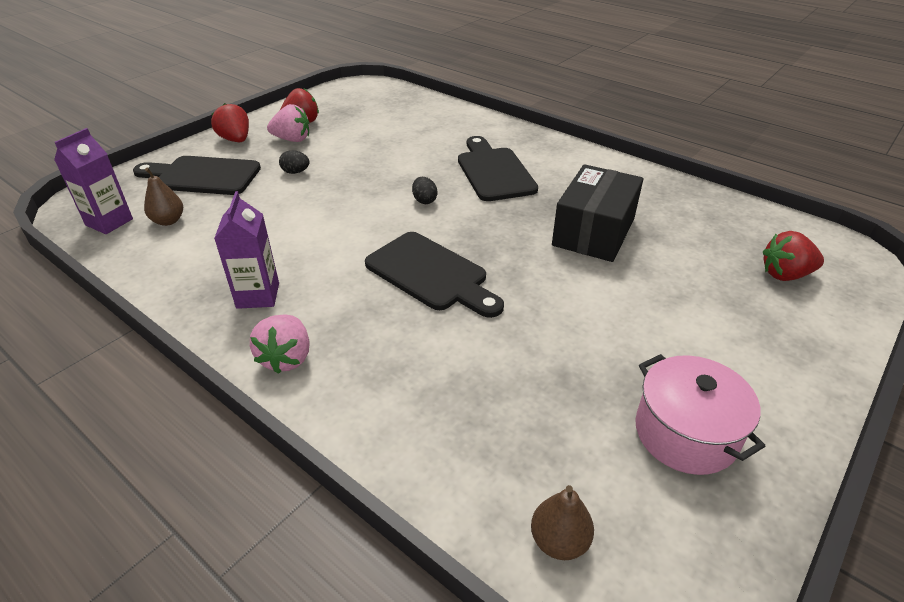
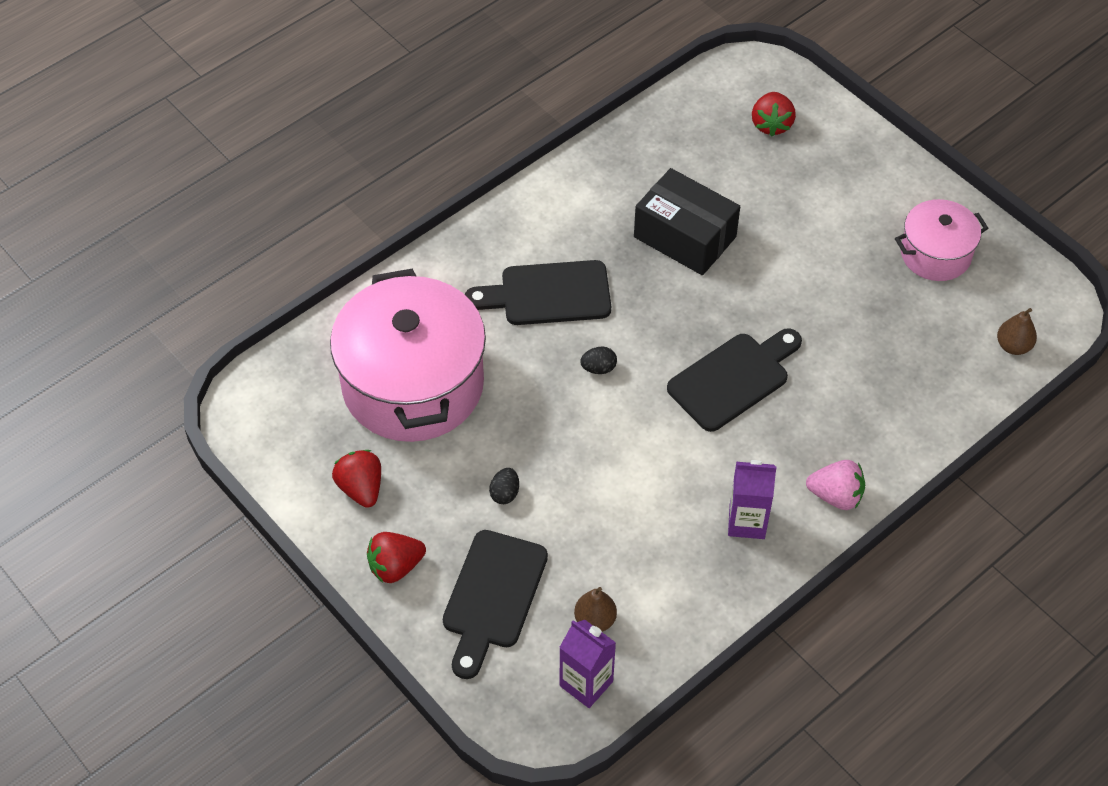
camera: 80 degrees left, 15 degrees up
pink strawberry [267,104,310,142] -> none
none -> pink pot [330,269,486,442]

